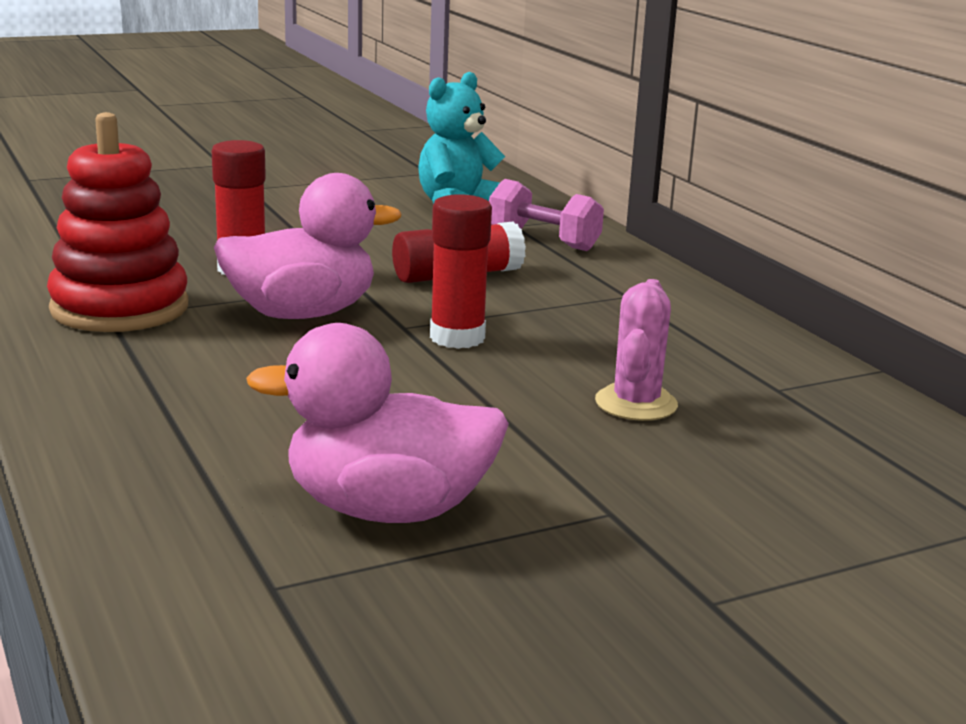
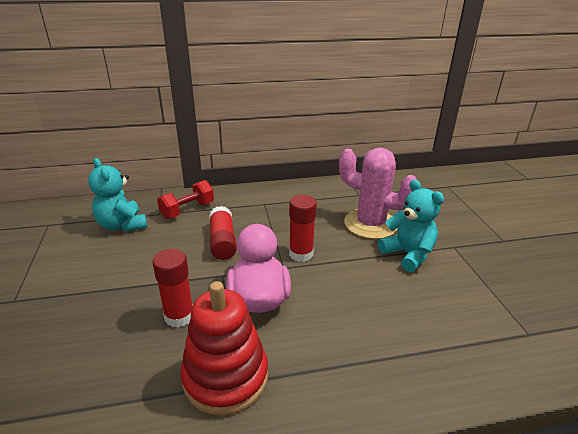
camera: 75 degrees left, 10 degrees up
pink duck [246,323,509,523] -> none
pink dumbbell [489,179,604,251] -> red dumbbell [157,180,214,219]
pink cactus [595,279,678,421] -> pink cactus [339,148,417,239], size x1.77
none -> turquoise teddy bear [378,180,444,272]

